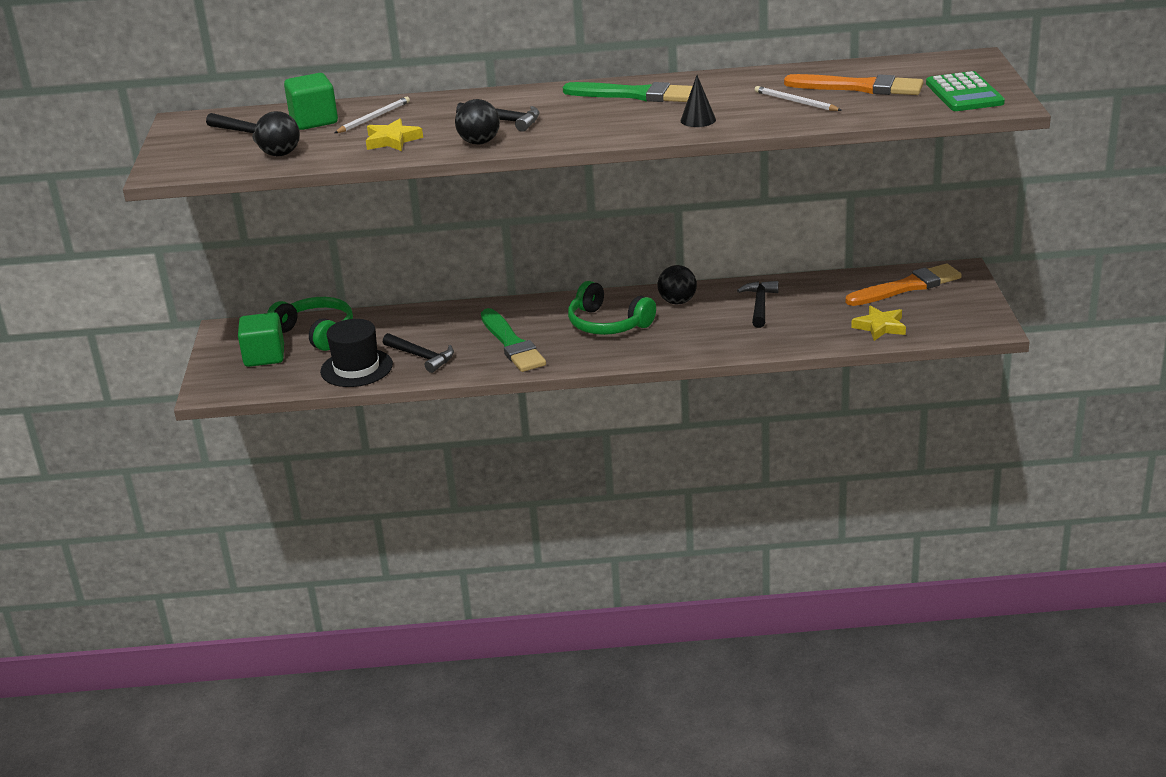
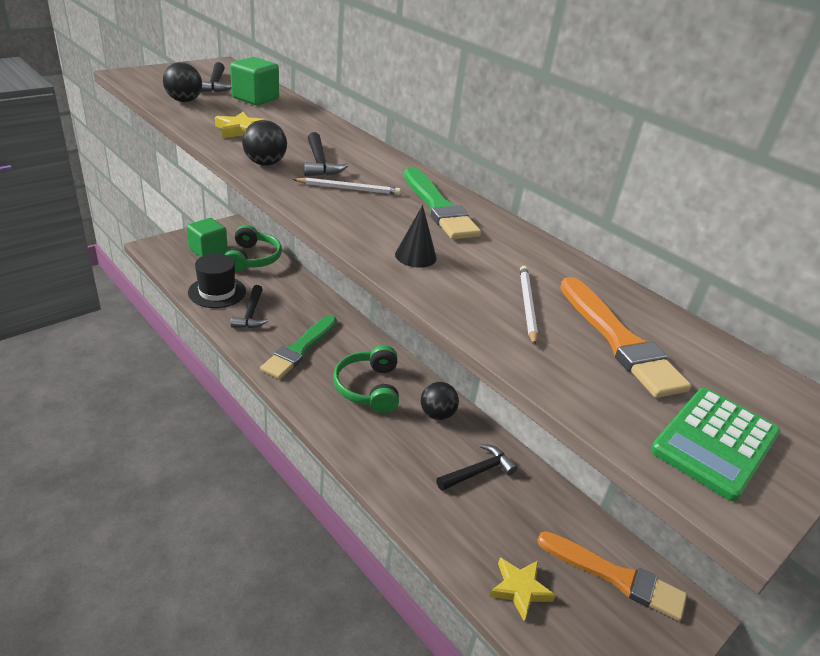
camera: 45 degrees right, 5 degrees up
white pencil [334,97,410,133] -> white pencil moved to [293,177,401,195]

